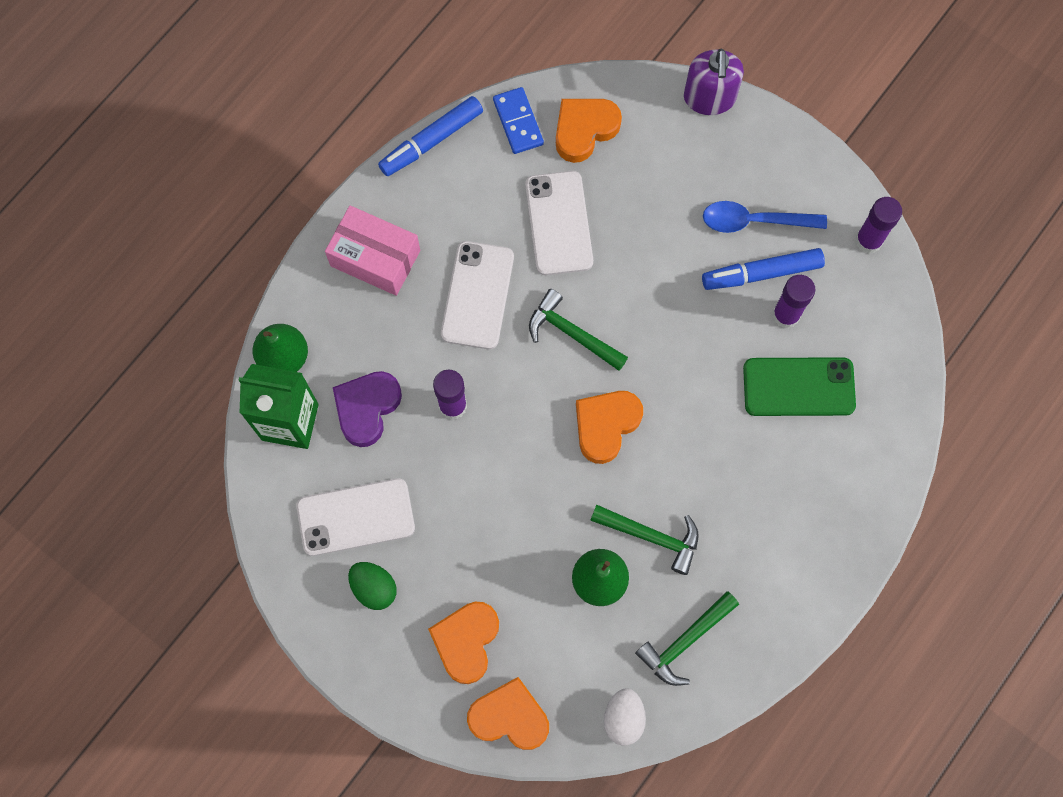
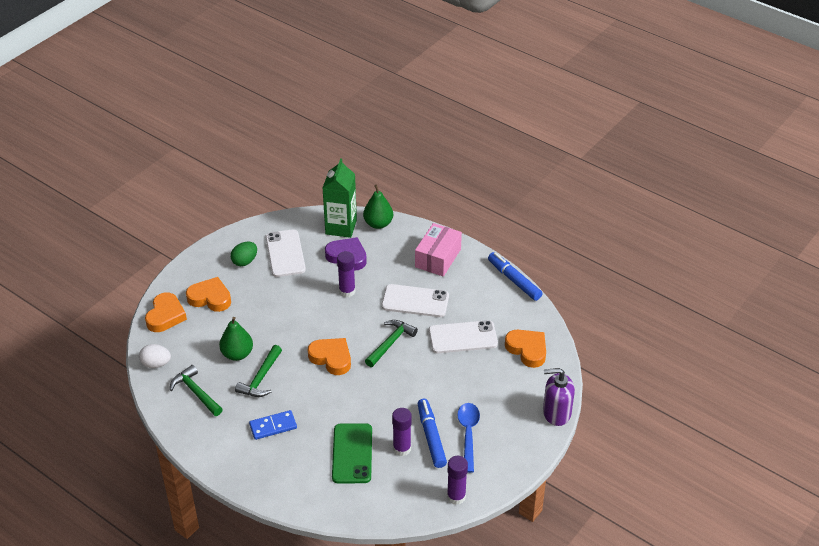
camera: 90 degrees right, 30 degrees down
blue domino [493,87,544,154] -> blue domino moved to [249,410,297,440]

